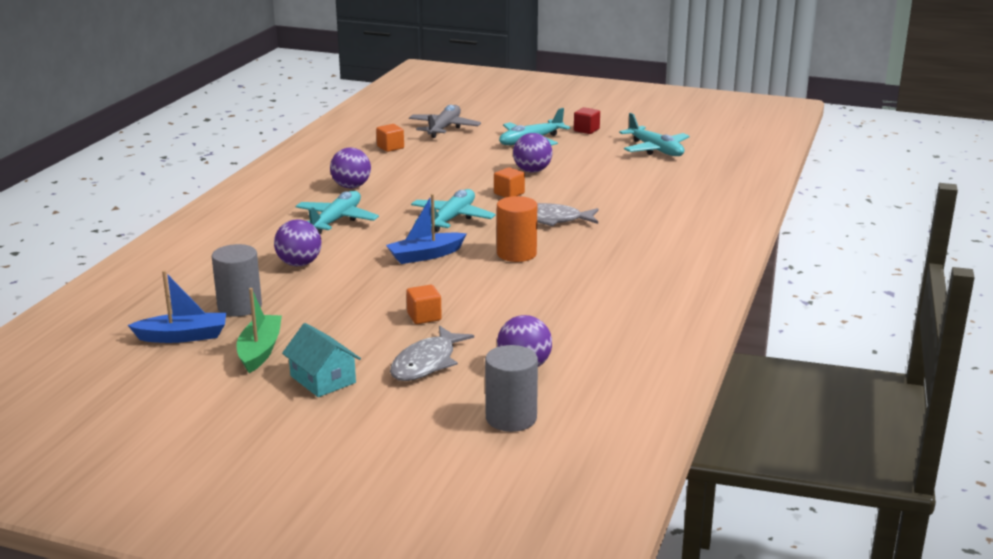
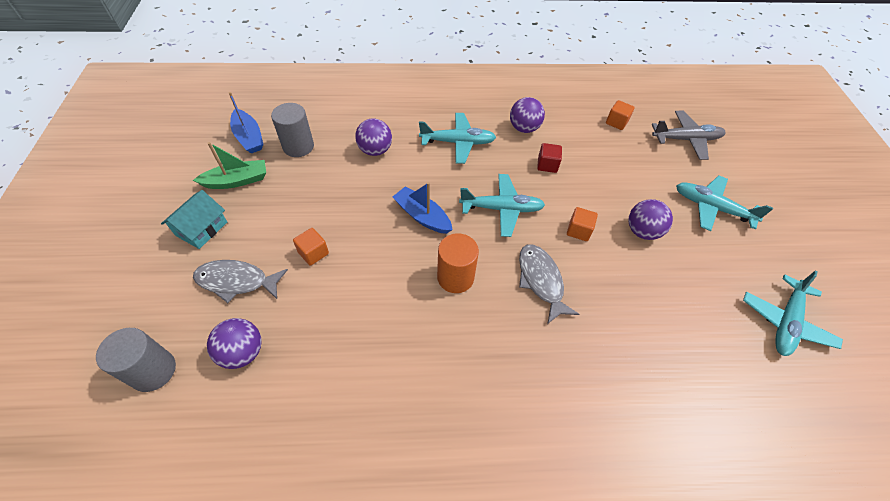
camera: 65 degrees right, 30 degrees up
red cube [574,107,600,134] -> red cube moved to [537,143,562,173]

